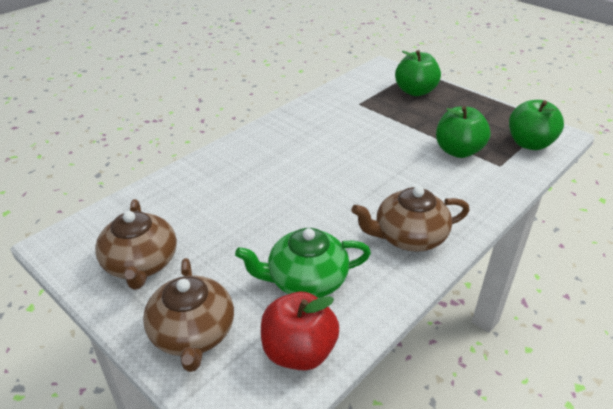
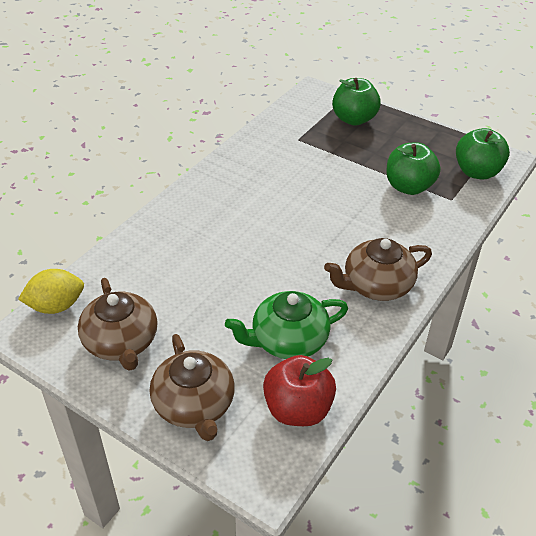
camera: 10 degrees left, 5 degrees up
none -> yellow lemon [18,269,84,314]

